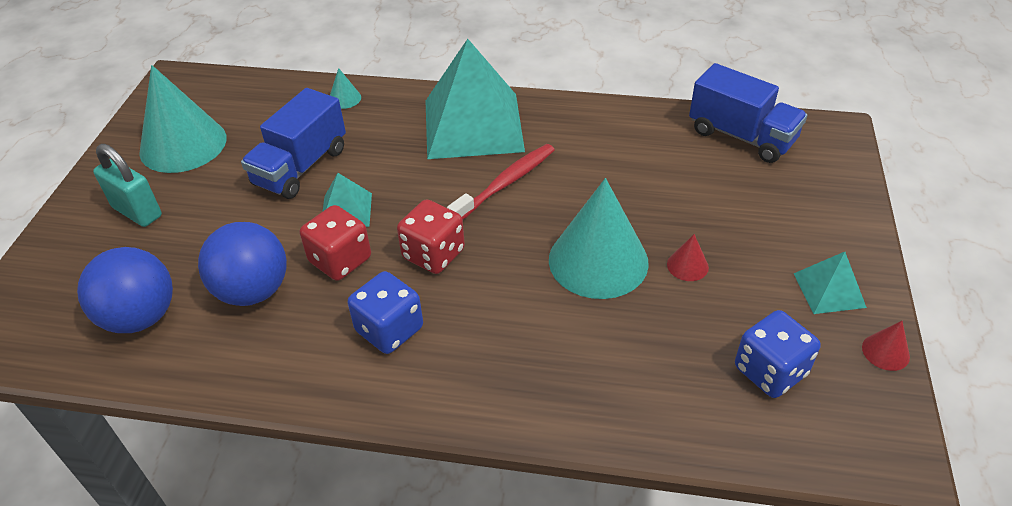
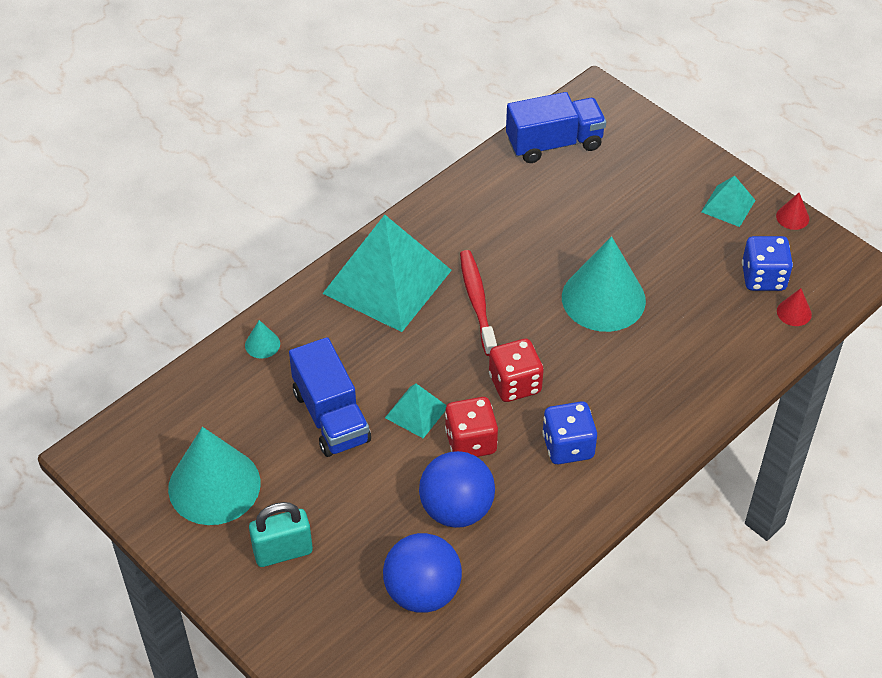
camera: 55 degrees left, 5 degrees up
red cone [667,234,709,281] -> red cone moved to [777,288,812,326]

